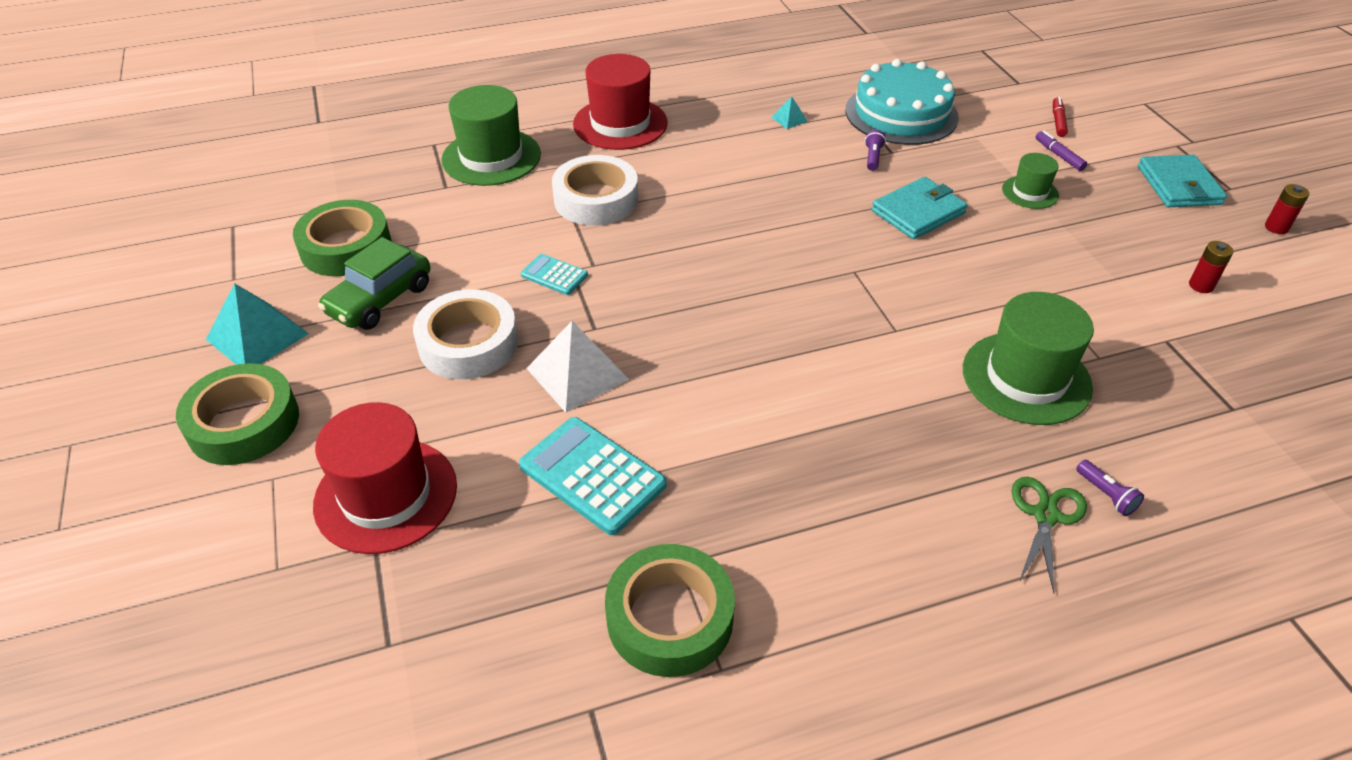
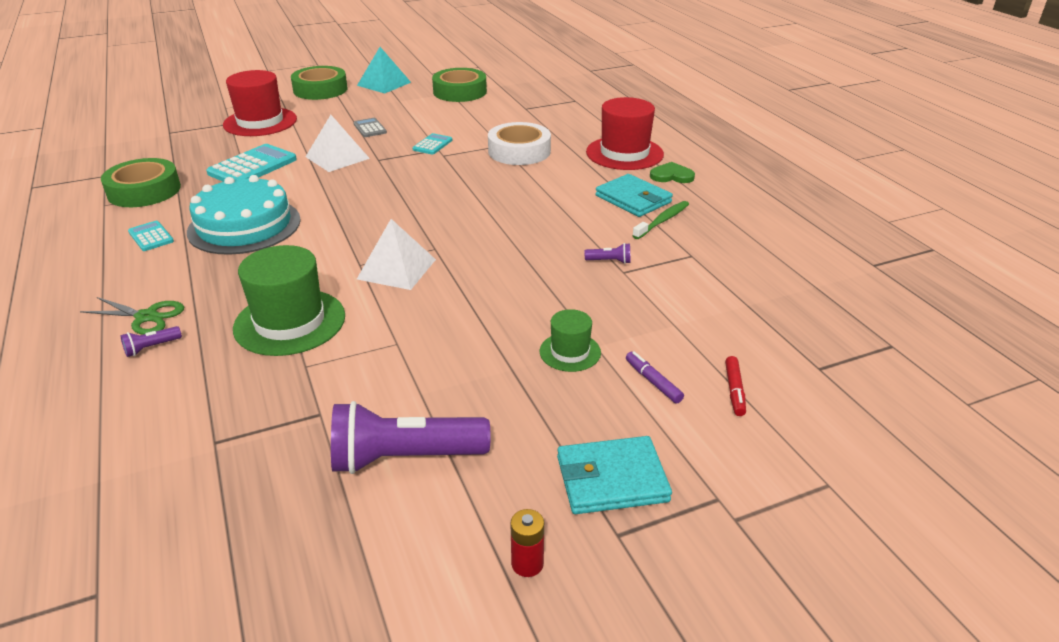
camera: 85 degrees right, 10 degrees down
green car [318,237,430,330] -> none
white tape [413,289,518,379] -> grey calculator [353,118,387,137]
green hat [441,85,541,186] -> none
turquoise pyramid [771,97,808,129] -> green toothbrush [632,201,689,239]
turquoise cake [845,59,959,145] -> turquoise cake moved to [187,175,301,255]
turquoise wallet [872,177,968,239] -> turquoise wallet moved to [595,174,673,217]
purple marker [1035,131,1087,171] -> purple marker turned 90 degrees counterclockwise [626,351,684,404]
red marker [1053,97,1068,137] -> red marker turned 90 degrees clockwise [725,356,746,416]
red battery [1189,241,1233,293] -> purple flashlight [331,401,491,474]
none -> turquoise calculator [128,221,174,251]
none -> white pyramid [357,219,436,290]
none -> green heart [650,162,695,183]

